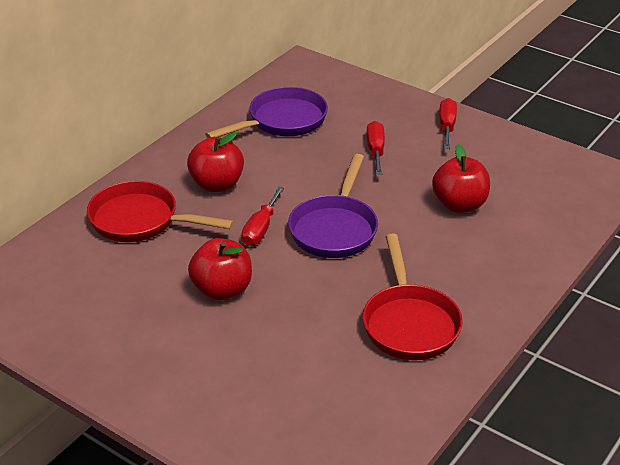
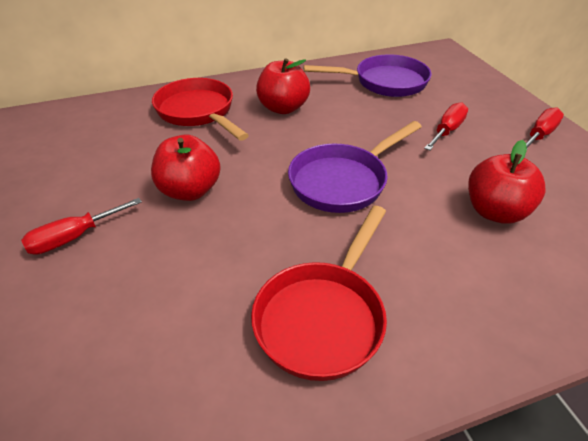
camera: 35 degrees right, 5 degrees up
red screwdriver [242,186,284,246] -> red screwdriver moved to [21,198,142,255]

